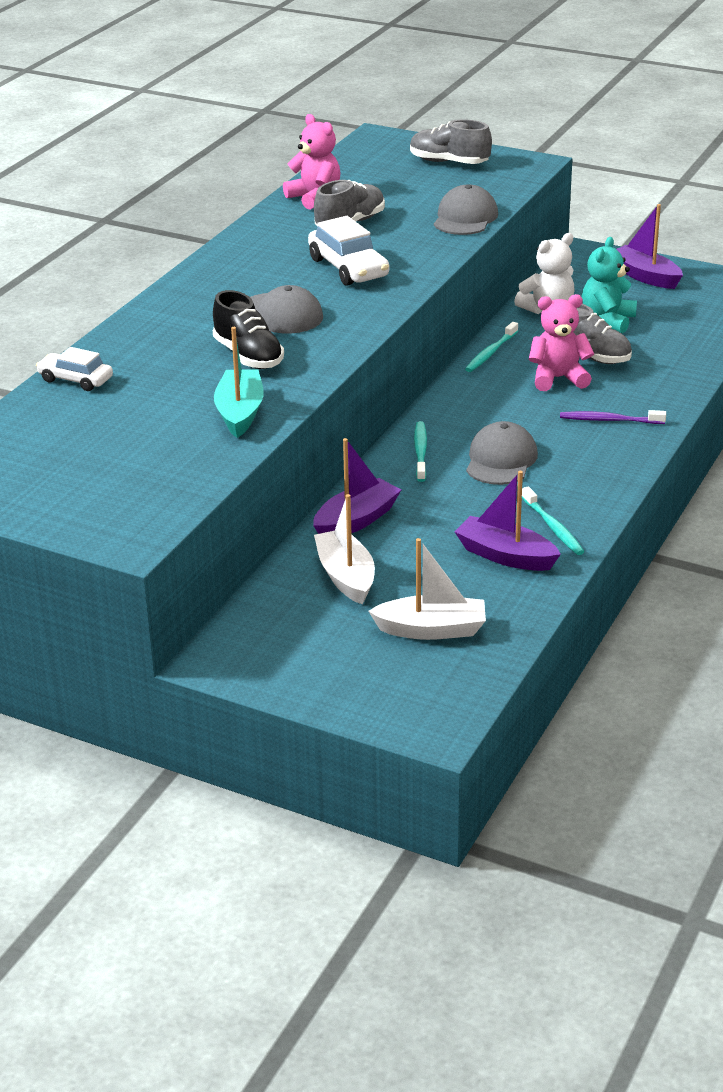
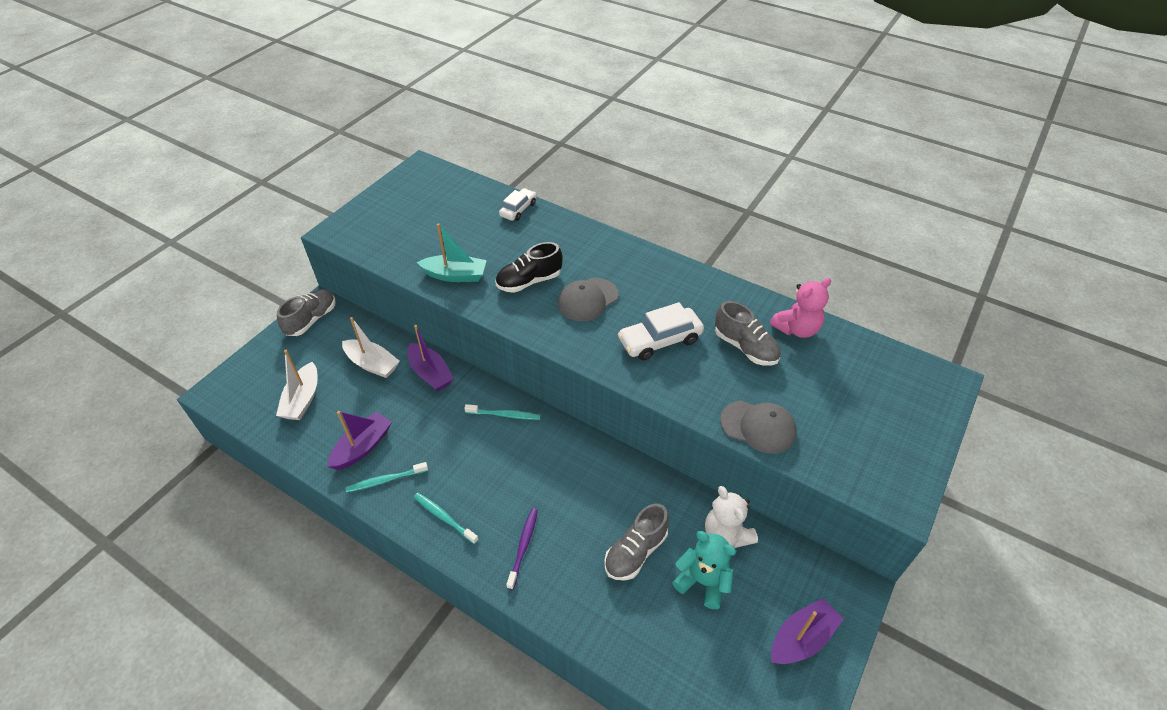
camera: 95 degrees right, 15 degrees up
white boat [314,494,375,605] -> white boat turned 45 degrees clockwise [342,317,400,378]
grey shoe [410,119,492,164] -> grey shoe moved to [277,289,336,336]
turquoise toothbrush [465,322,518,372] -> turquoise toothbrush moved to [414,493,479,544]
grey cap [466,421,538,485] -> none
pink teddy bear [528,294,594,391] -> none

